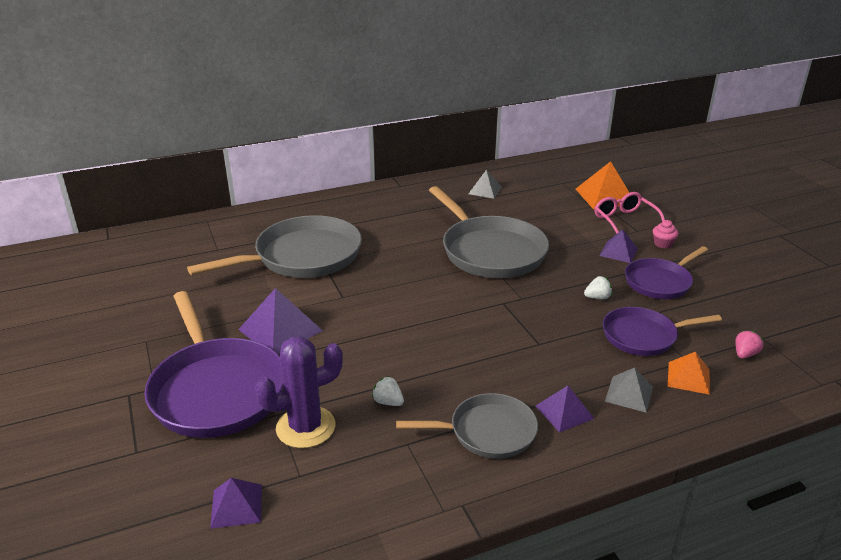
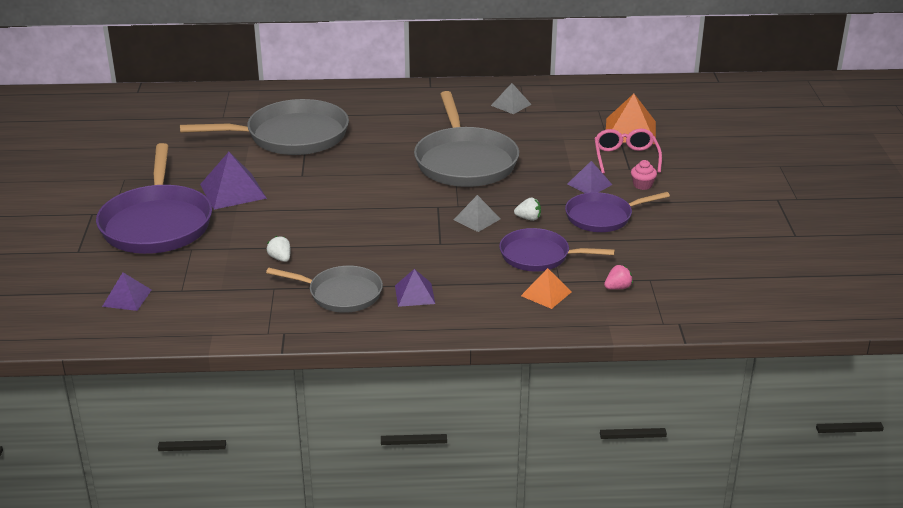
camera: 20 degrees right, 0 degrees up
purple cactus [255,337,343,448] -> none
grey pyramid [605,367,653,413] -> grey pyramid moved to [453,195,500,232]

